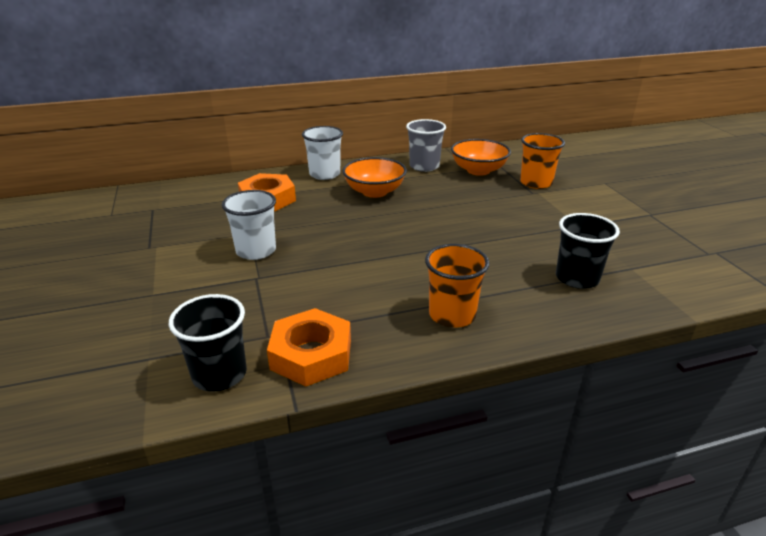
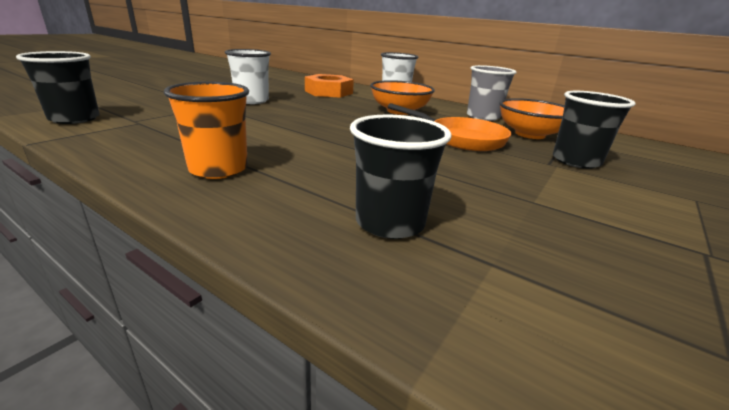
camera: 50 degrees right, 5 degrees down
orange nut [267,308,351,386] -> none
orange cup [520,133,565,189] -> black cup [553,91,636,169]
none -> orange pan [388,103,512,151]

